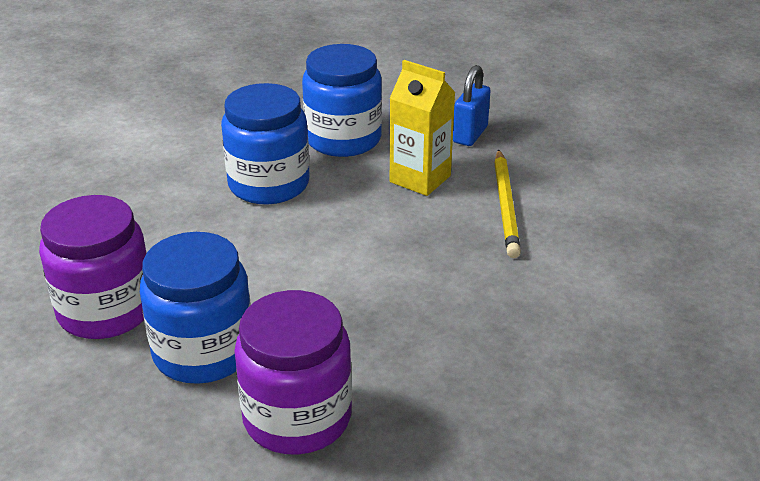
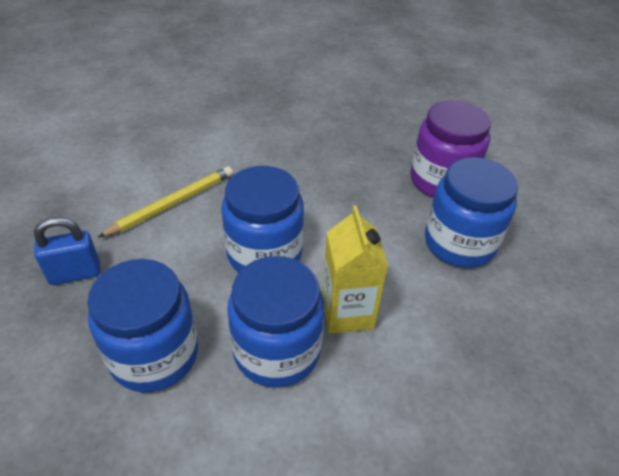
camera: 135 degrees left, 10 degrees up
purple jar [39,195,147,339] -> none
yellow carton [390,60,456,196] -> yellow carton moved to [322,205,388,334]
none -> blue jar [221,166,304,273]

